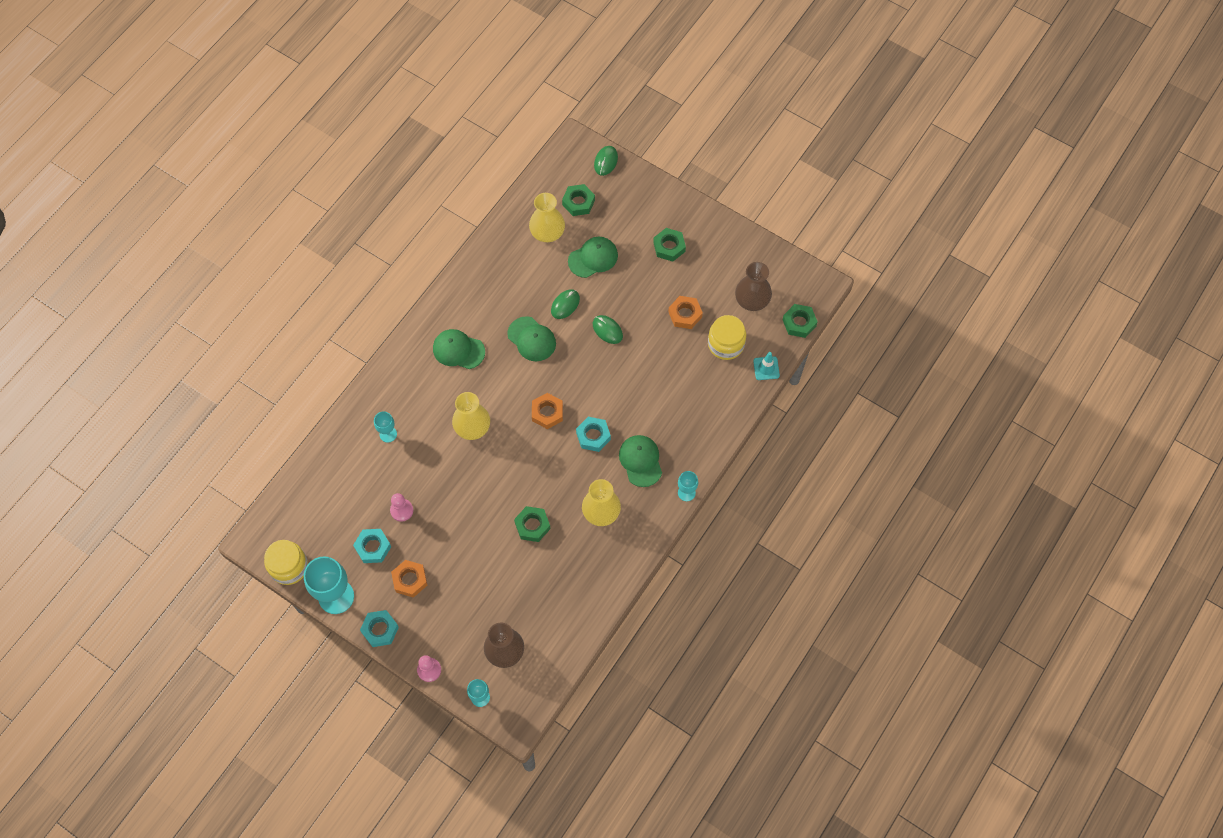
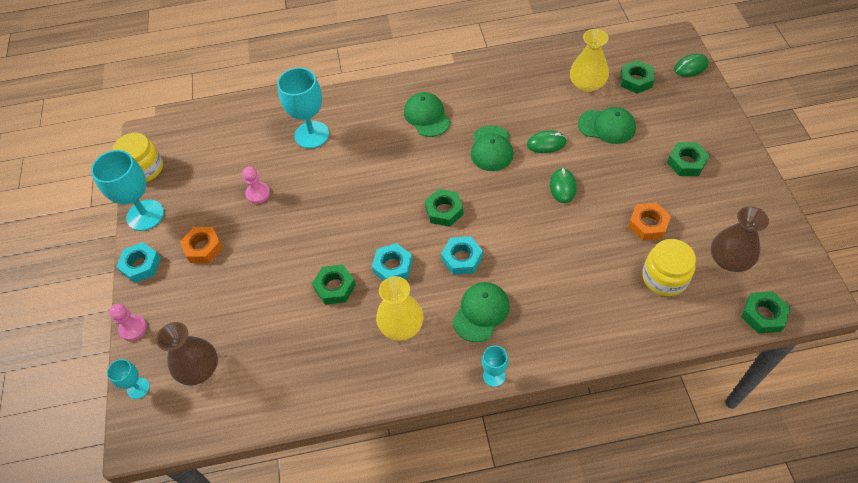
camera: 50 degrees right, 10 degrees down
turquoise nut [353,529,391,563] -> turquoise nut moved to [372,243,413,281]
turquoise goblet [374,412,397,443] -> turquoise goblet [277,67,329,149], size x1.94
yellow vase [452,392,490,440] -> none
orange nut [532,393,563,429] -> green nut [425,189,463,227]
turquoise traffic cone [753,352,780,380] -> none

